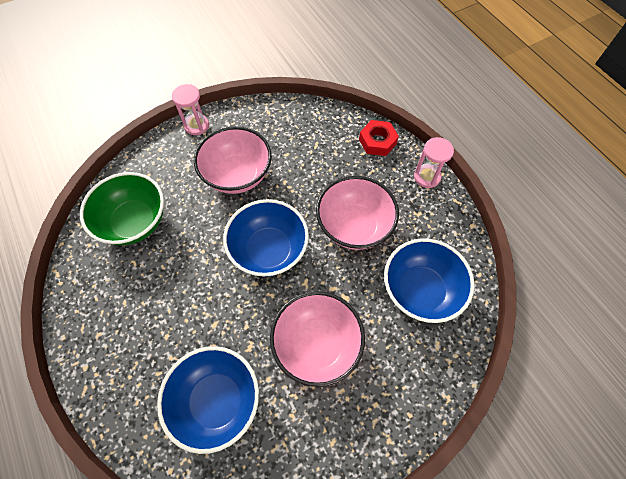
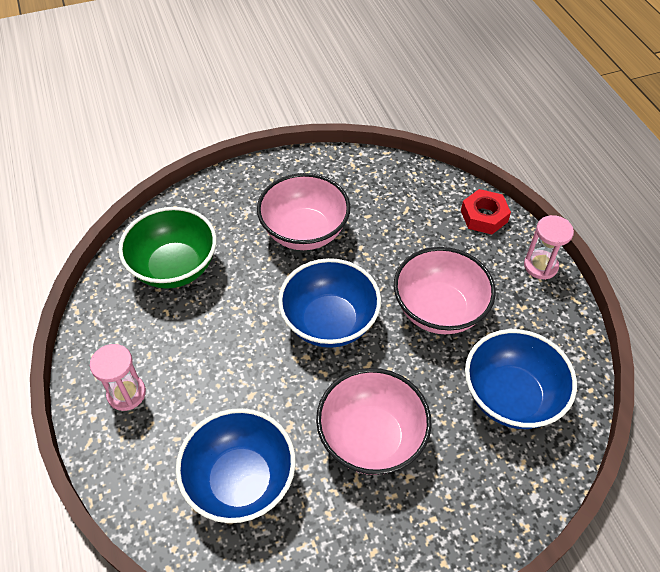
camera: 10 degrees right, 10 degrees down
pink hourglass [172,84,209,135] -> pink hourglass moved to [90,344,146,411]

